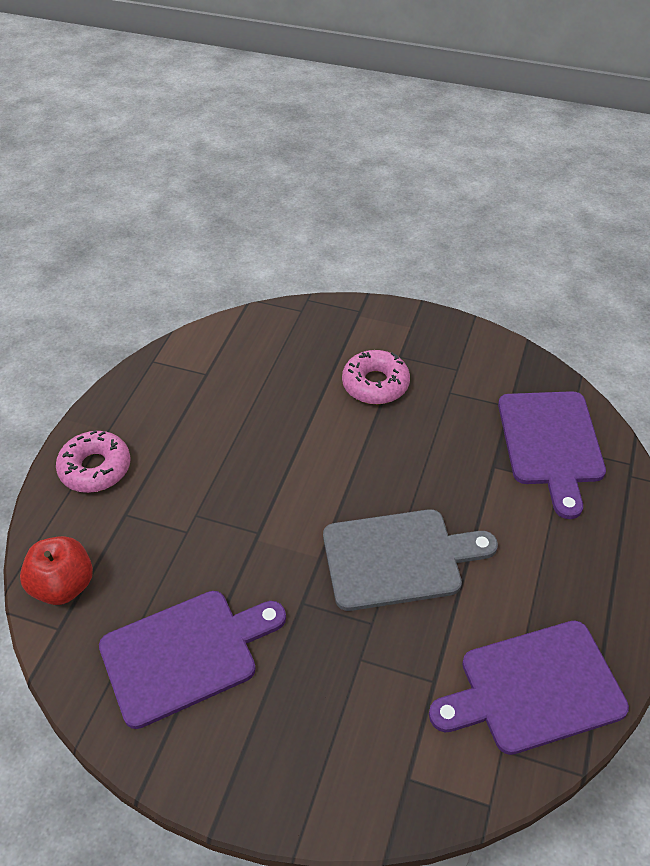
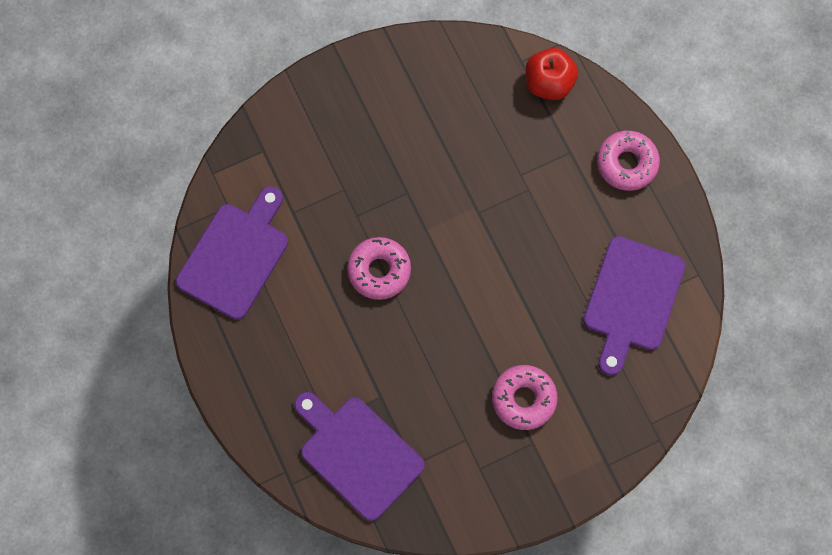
camera: 135 degrees right, 25 degrees up
purple cutting board [99,591,286,729] -> purple cutting board moved to [583,236,686,376]
grey cutting board [323,509,498,611] -> pink donut [347,237,411,300]

